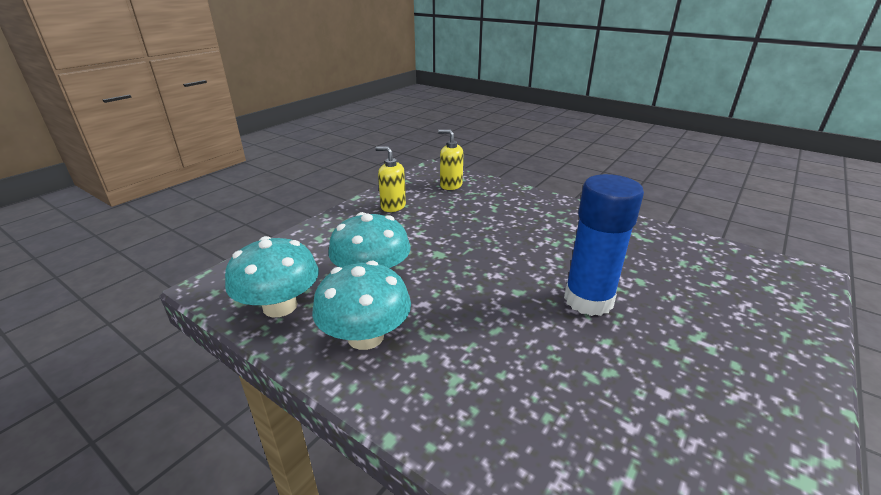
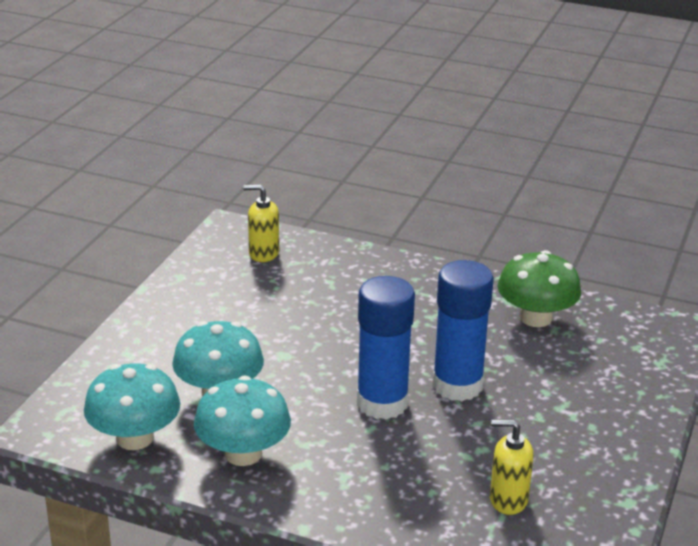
camera: 15 degrees left, 0 degrees up
yellow soap dispenser [375,147,406,212] -> yellow soap dispenser moved to [490,420,534,515]
none -> blue glue stick [357,276,415,420]
none -> green mushroom [498,250,581,327]

